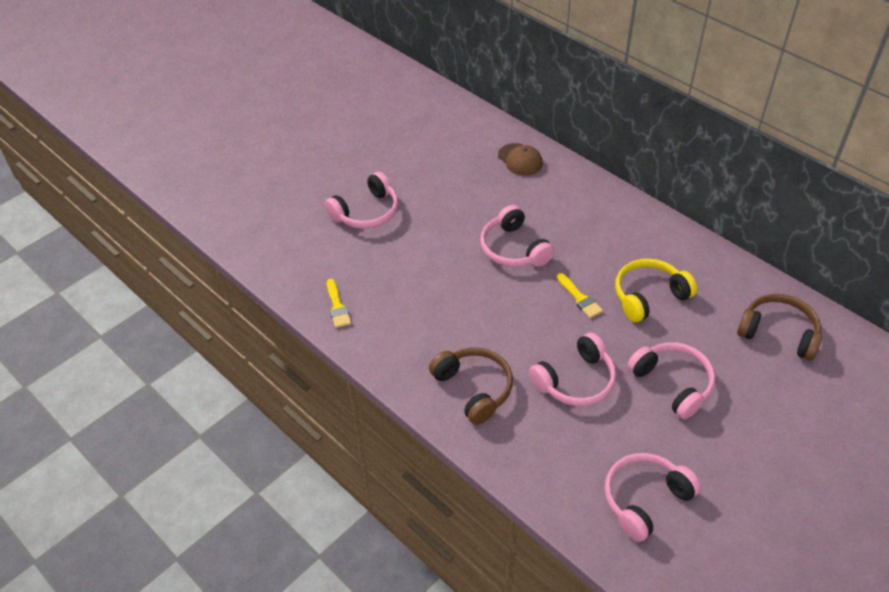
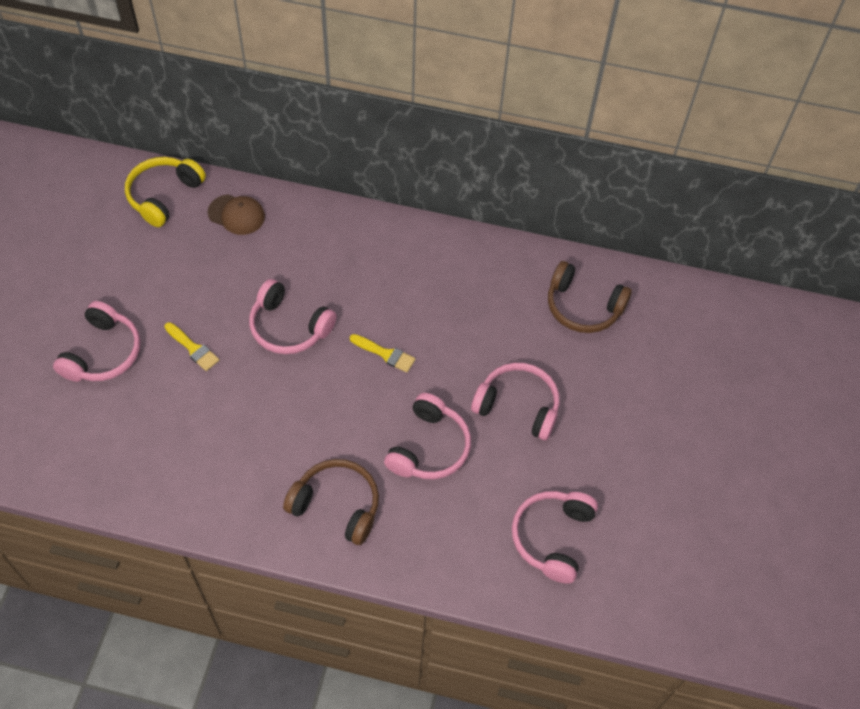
camera: 35 degrees left, 10 degrees up
yellow brush [327,279,351,328] -> yellow brush moved to [164,322,219,371]
yellow headphones [615,259,697,322] -> yellow headphones moved to [125,157,206,227]
brown headphones [737,294,822,360] -> brown headphones turned 150 degrees counterclockwise [548,261,632,333]

